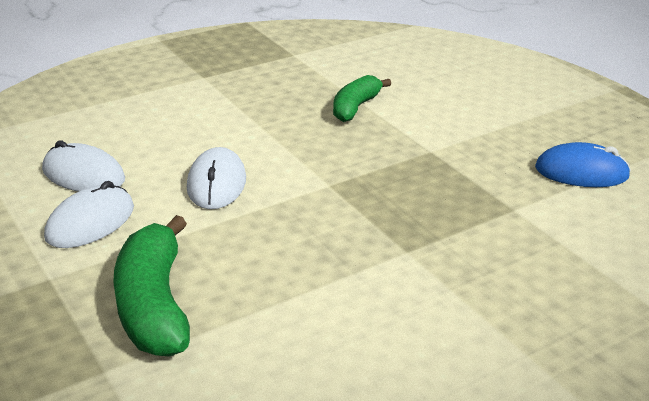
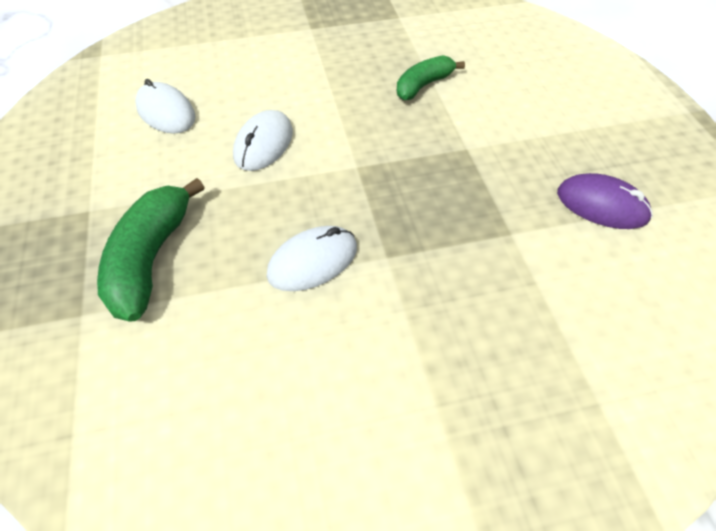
camera: 20 degrees right, 20 degrees up
white mouse [44,181,134,248] -> white mouse moved to [267,226,357,291]
blue mouse [535,142,631,187] -> purple mouse [557,173,653,229]

